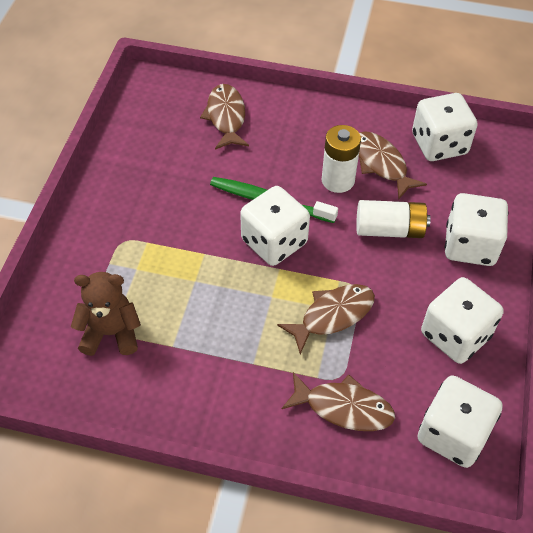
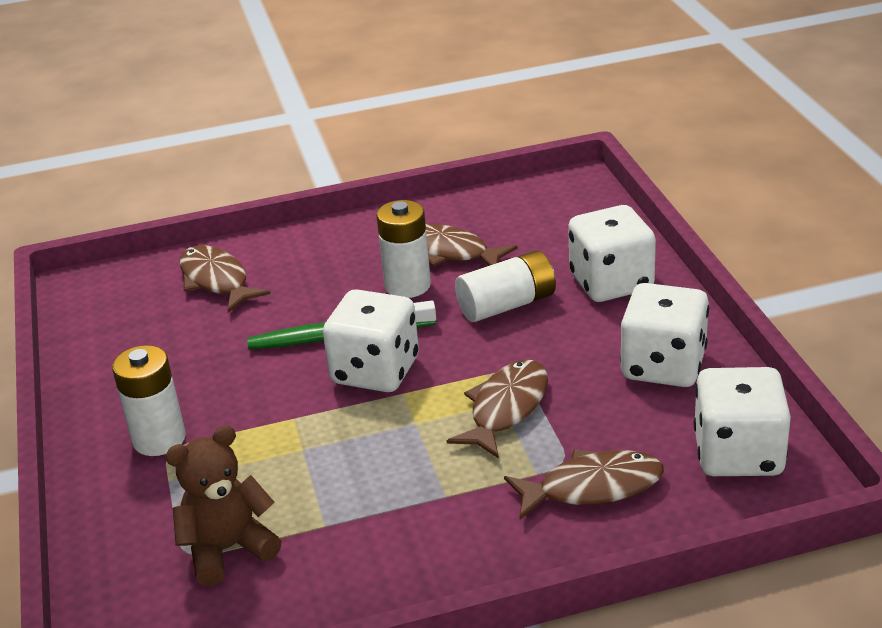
camera: 25 degrees left, 20 degrees down
white dice [412,93,477,161] -> none
none -> white battery [112,345,186,456]

